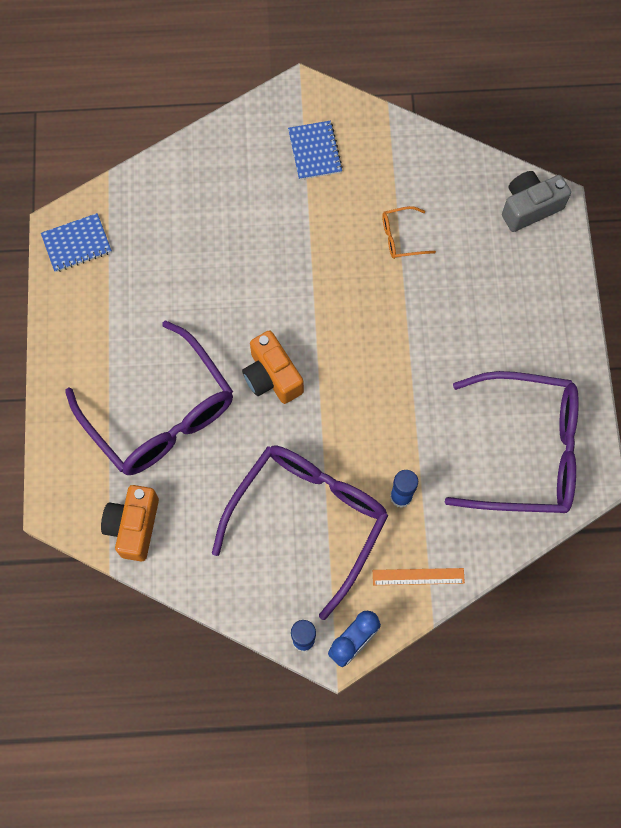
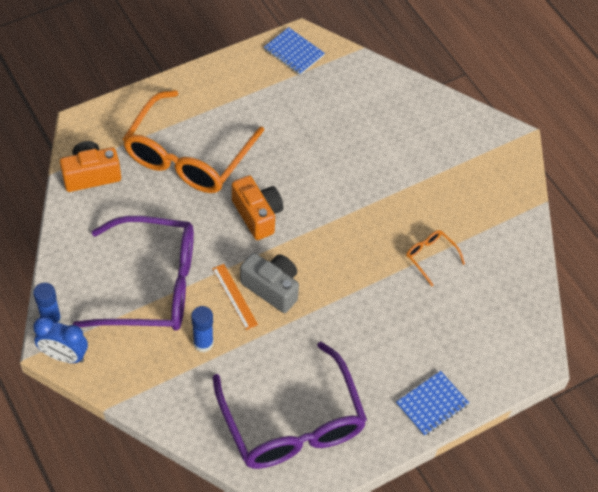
camera: 60 degrees right, 15 degrees down
purple glasses [65,320,233,475] -> orange glasses [123,90,264,193]
orange camera [242,330,304,404] -> orange camera turned 120 degrees clockwise [232,175,283,240]
blue notebook [288,121,343,180] -> blue notebook moved to [396,371,469,436]
orange ruler [373,568,465,585] -> orange ruler moved to [212,264,258,330]
grey camera [502,171,571,232] -> grey camera moved to [240,253,299,313]

